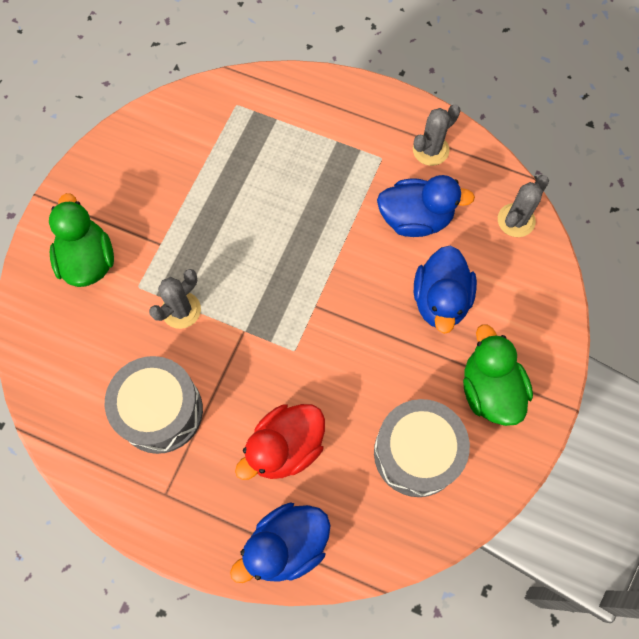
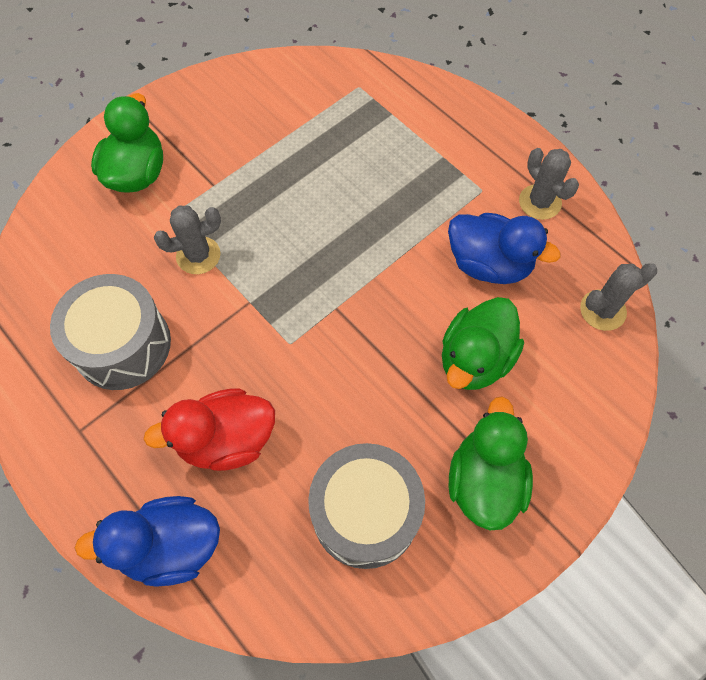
camera: 25 degrees right, 5 degrees down
grey cactus [413,104,460,166] -> grey cactus turned 75 degrees clockwise [519,148,579,220]
blue duck [414,245,477,334] -> green duck [442,297,524,390]

